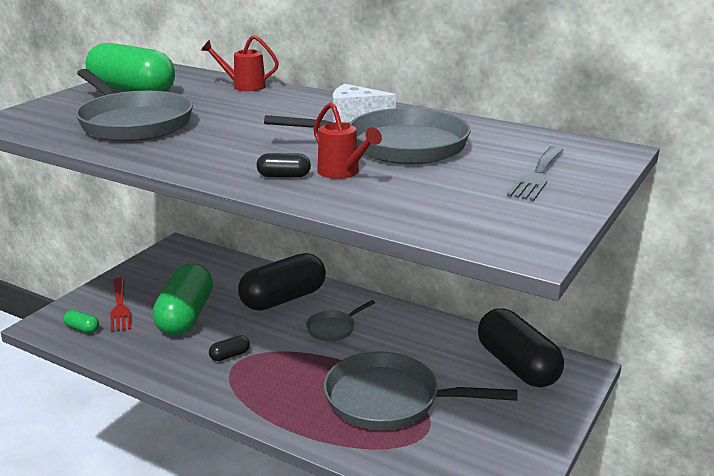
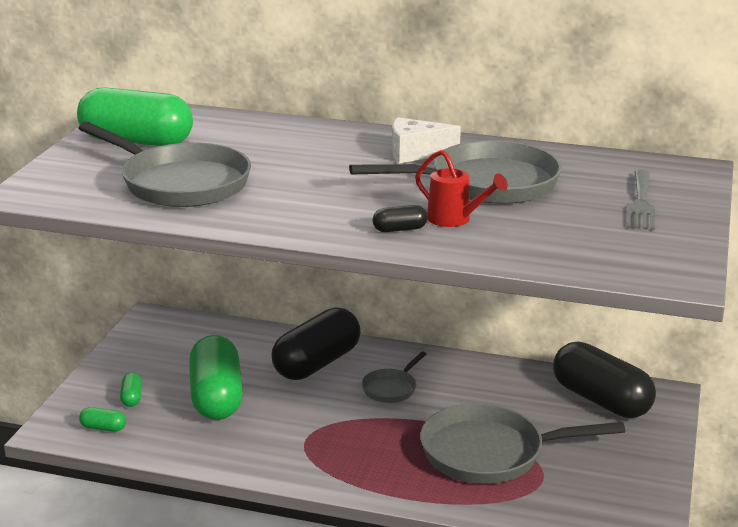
camera: 15 degrees left, 0 degrees up
red fork [110,278,131,332] -> green capsule [120,373,142,407]
red watering can [201,35,279,91] -> none
black capsule [209,335,250,361] -> none

